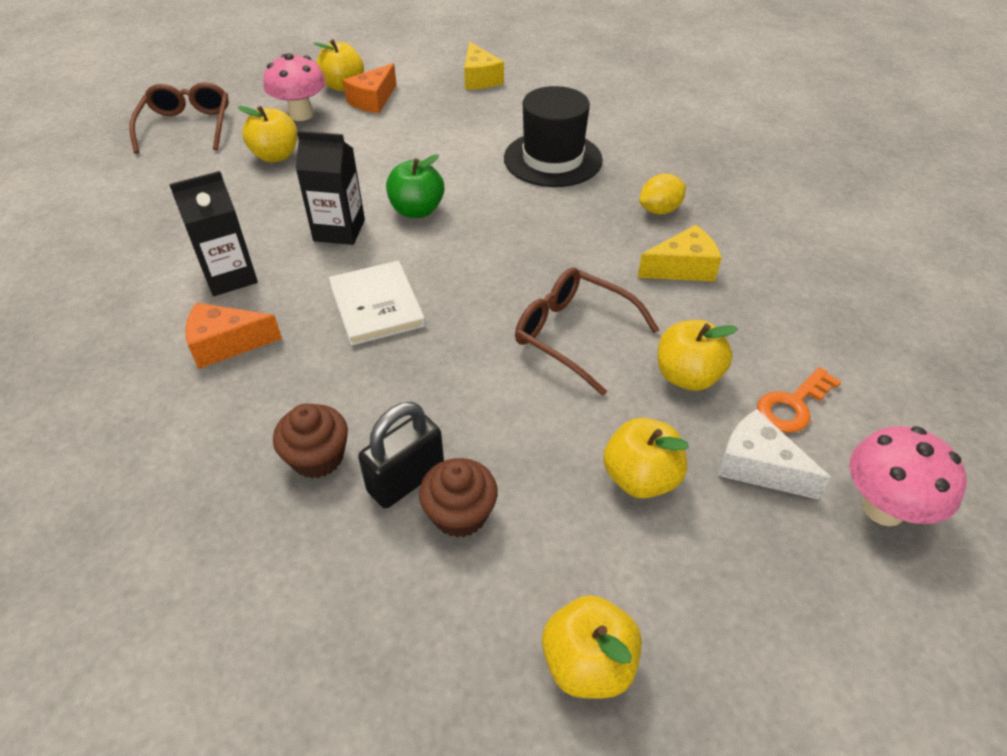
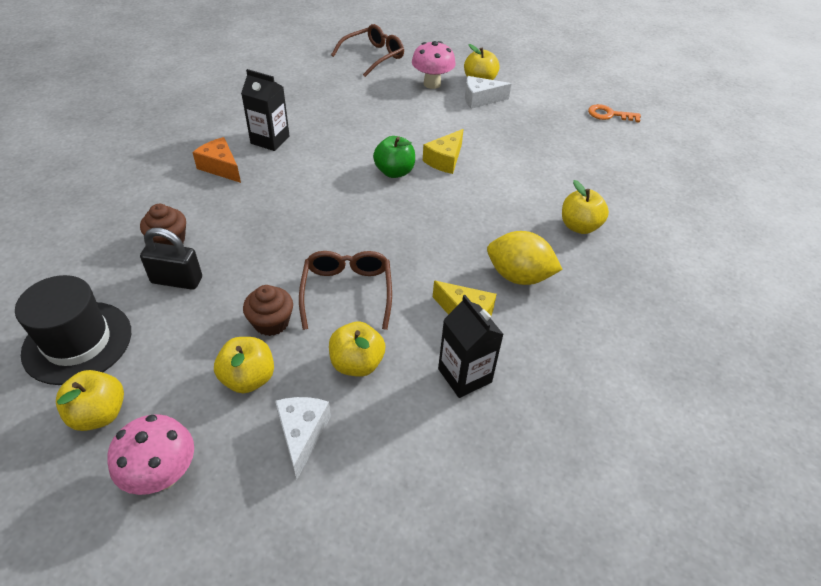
camera: 50 degrees right, 0 degrees up
yellow apple [238,106,297,162] -> yellow apple moved to [562,180,609,234]
black carton [296,131,365,245] -> black carton moved to [438,295,504,398]
white book [329,261,426,346] -> none
orange cheese [343,63,397,113] -> white cheese [465,76,511,109]
brown cupcake [419,458,498,538] -> brown cupcake moved to [243,285,293,336]
yellow cheese [464,42,504,90] -> yellow cheese moved to [423,129,464,174]
black hat [504,86,603,187] -> black hat moved to [15,275,131,385]
yellow lemon [640,173,686,215] -> yellow lemon [487,231,563,285], size x1.58
orange key [757,367,842,433] -> orange key moved to [588,104,641,123]
pink mushroom [850,426,967,526] -> pink mushroom moved to [107,414,194,495]

